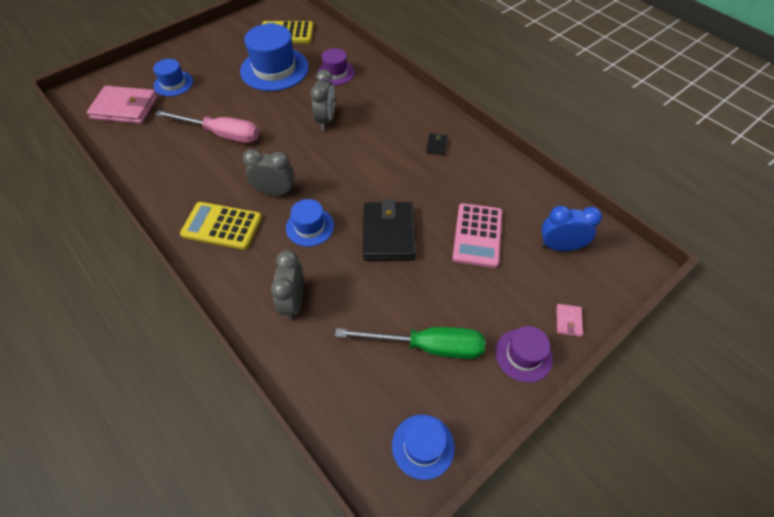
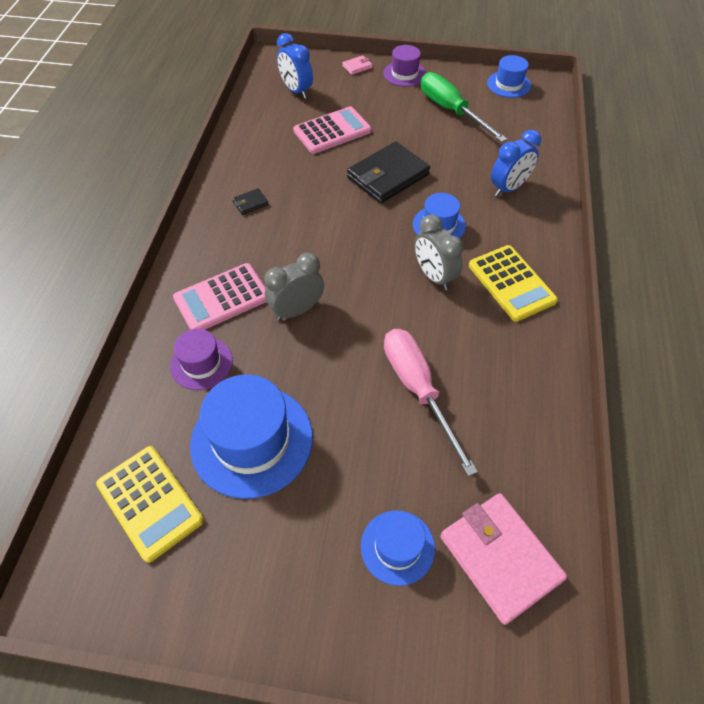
camera: 130 degrees left, 0 degrees up
grey clock [271,250,303,320] -> blue clock [491,130,541,196]
none -> pink calculator [173,263,266,330]

